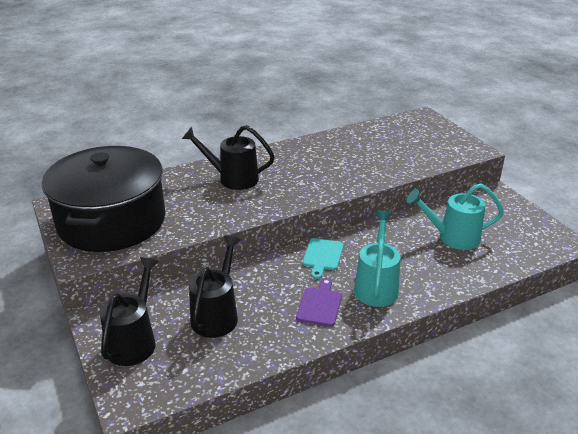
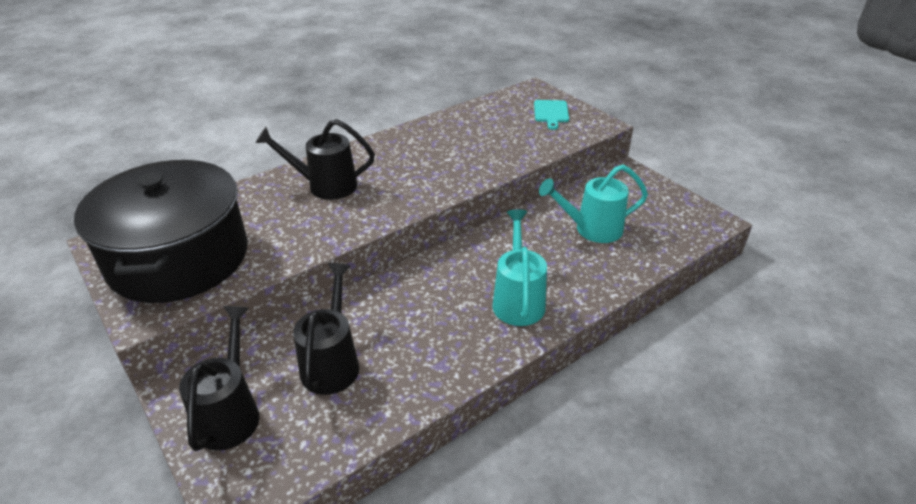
camera: 10 degrees left, 5 degrees up
purple cutting board [296,278,342,327] -> none
turquoise cutting board [303,238,344,279] -> turquoise cutting board moved to [534,100,569,130]

